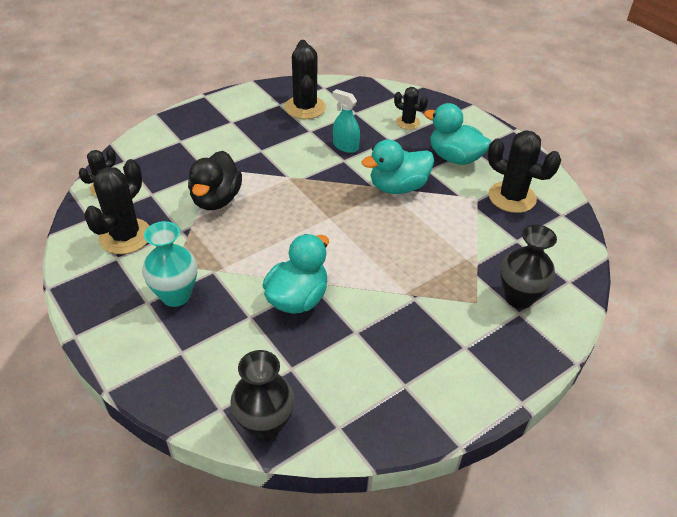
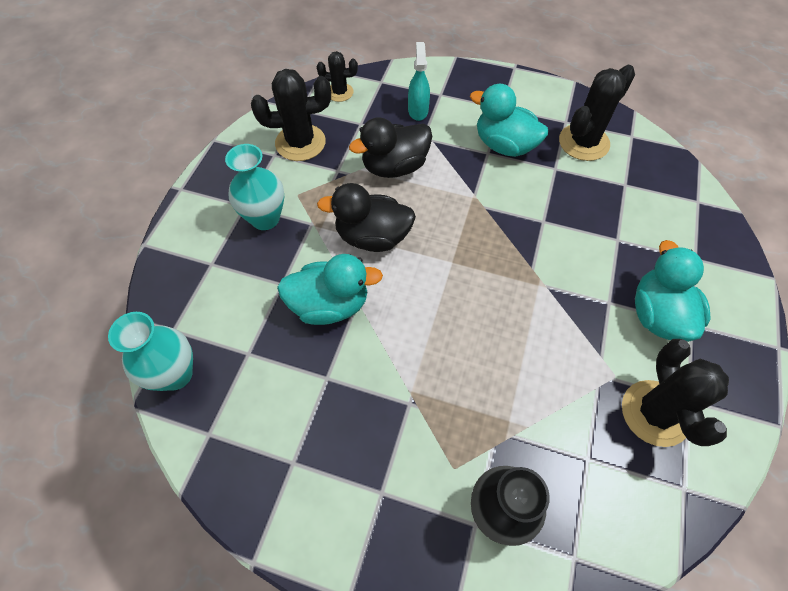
camera: 55 degrees right, 15 degrees up
black vase [230,350,294,441] -> turquoise vase [108,312,193,391]
turquoise spray bottle [332,89,360,153] -> turquoise spray bottle moved to [408,42,430,121]
turquoise duck [361,139,434,194] -> turquoise duck moved to [470,84,548,157]
black cactus [394,87,428,130] -> none
none -> black duck [317,183,416,252]

